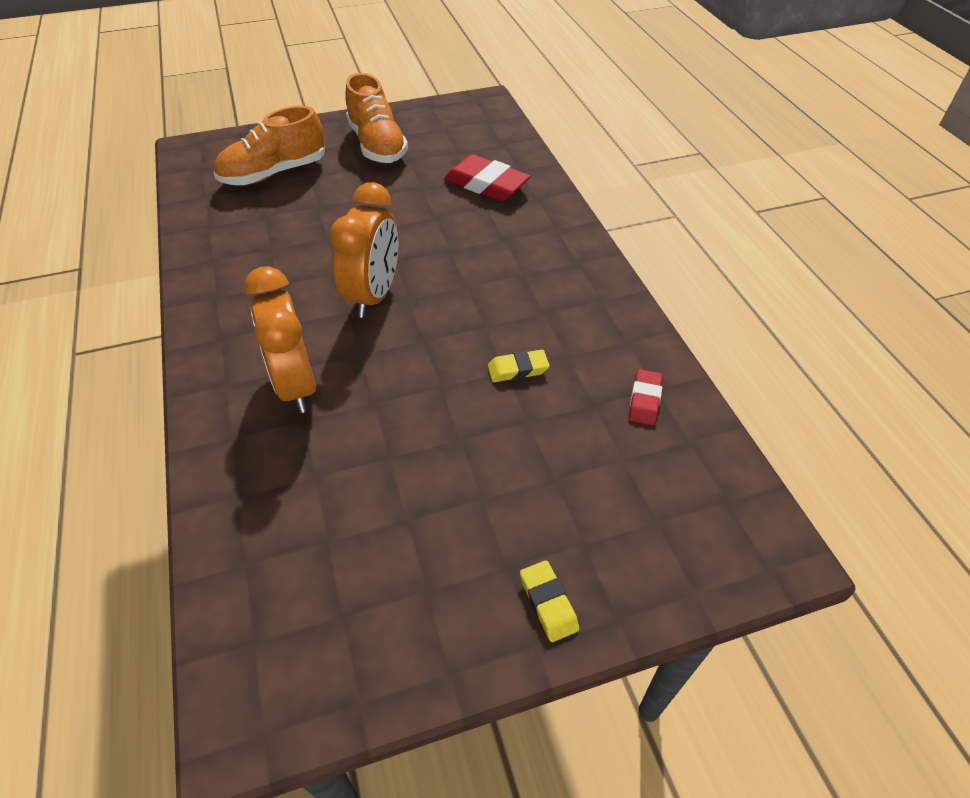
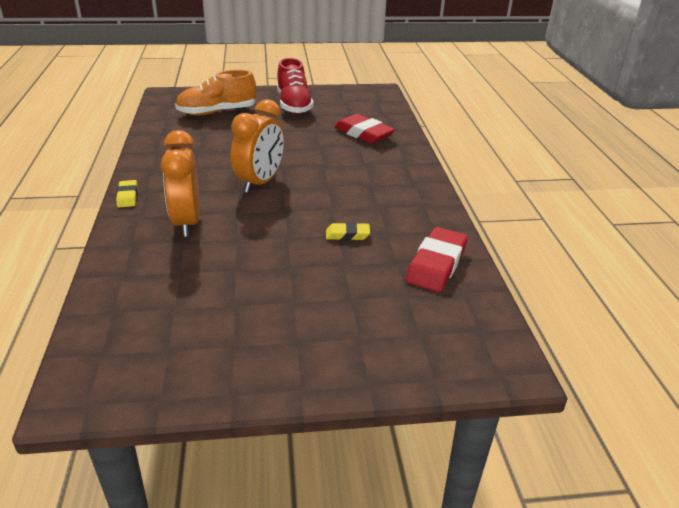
camera: 10 degrees right, 15 degrees down
orange shoe [345,73,408,163] -> red shoe [277,58,314,114]
yellow eraser [520,560,579,642] -> yellow eraser moved to [116,180,138,207]
red eraser [629,369,663,425] -> red eraser [406,227,468,292], size x1.84

